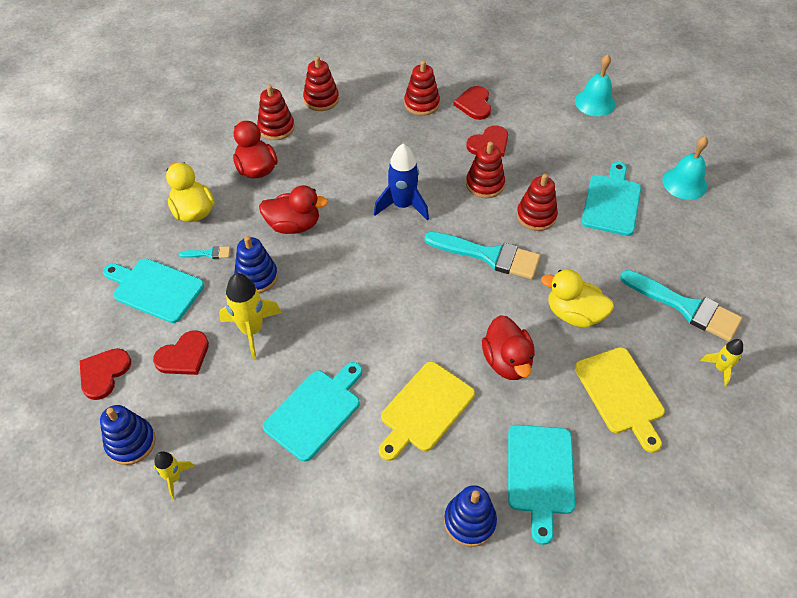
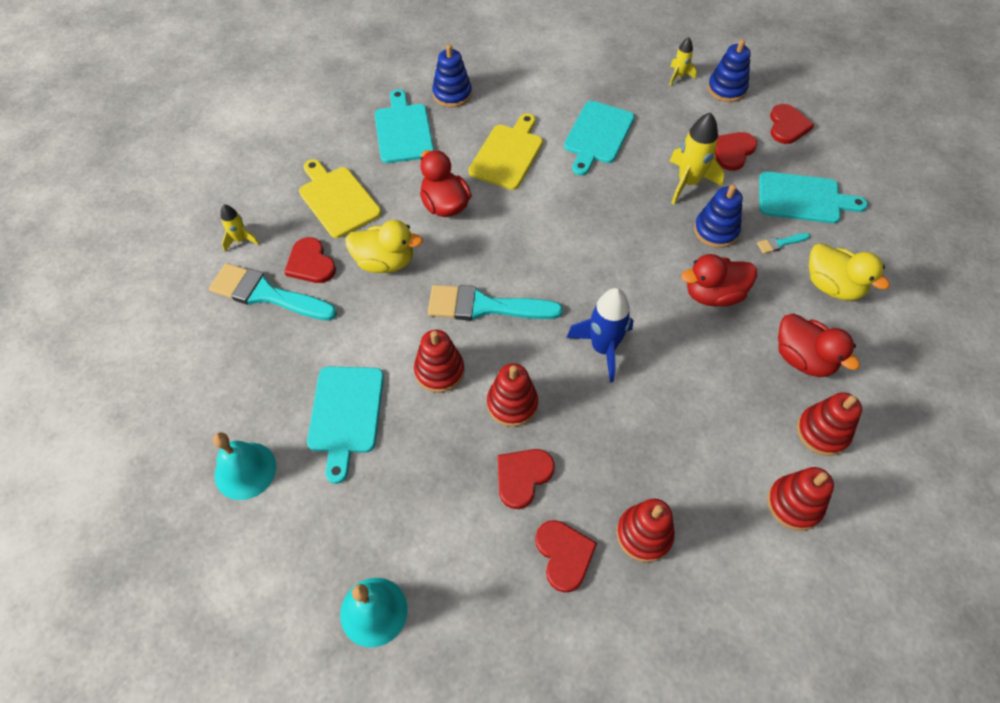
camera: 165 degrees right, 5 degrees up
none -> red heart [284,237,336,283]

